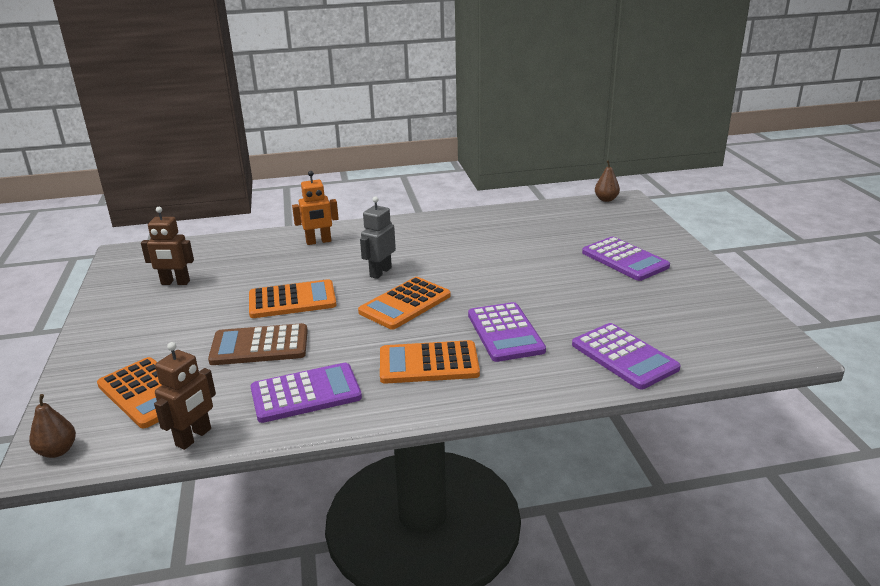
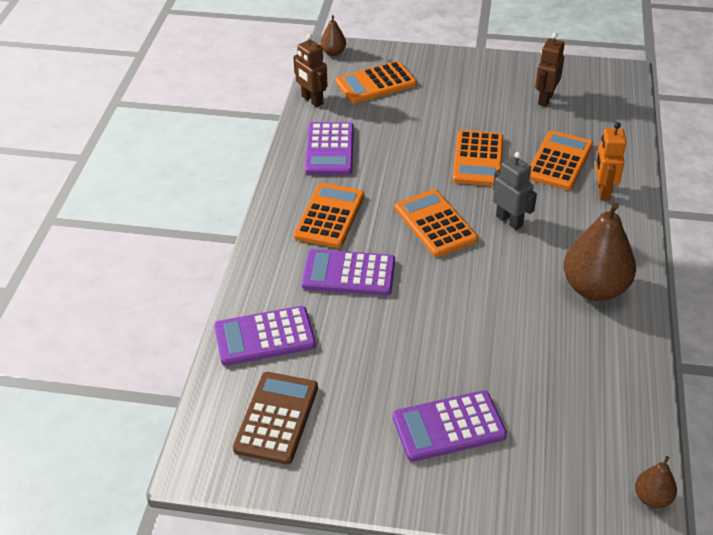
camera: 110 degrees right, 15 degrees up
brown calculator [208,323,308,365] -> brown calculator moved to [233,372,318,465]
none -> orange calculator [530,130,593,190]
none -> brown pear [563,202,636,301]

